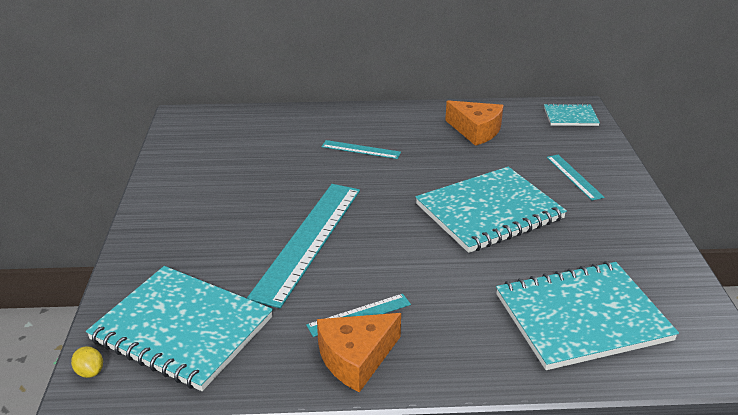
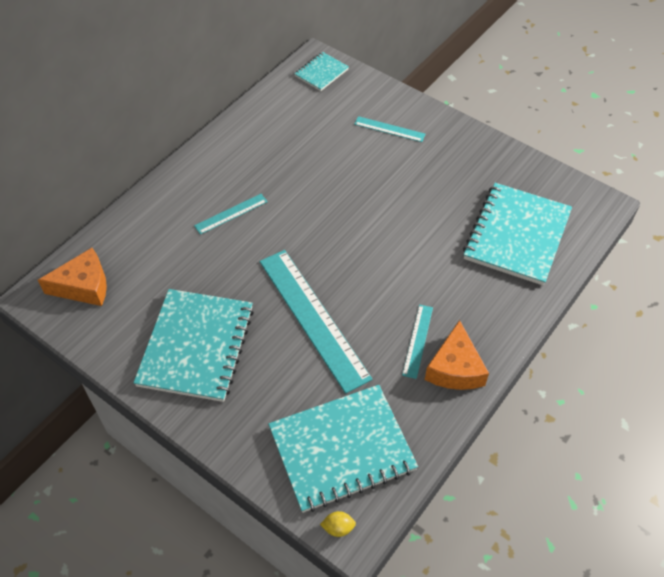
camera: 50 degrees left, 20 degrees up
turquoise notebook [416,167,567,253] -> turquoise notebook moved to [133,289,254,402]
orange cheese [445,100,504,146] -> orange cheese moved to [38,248,107,306]

